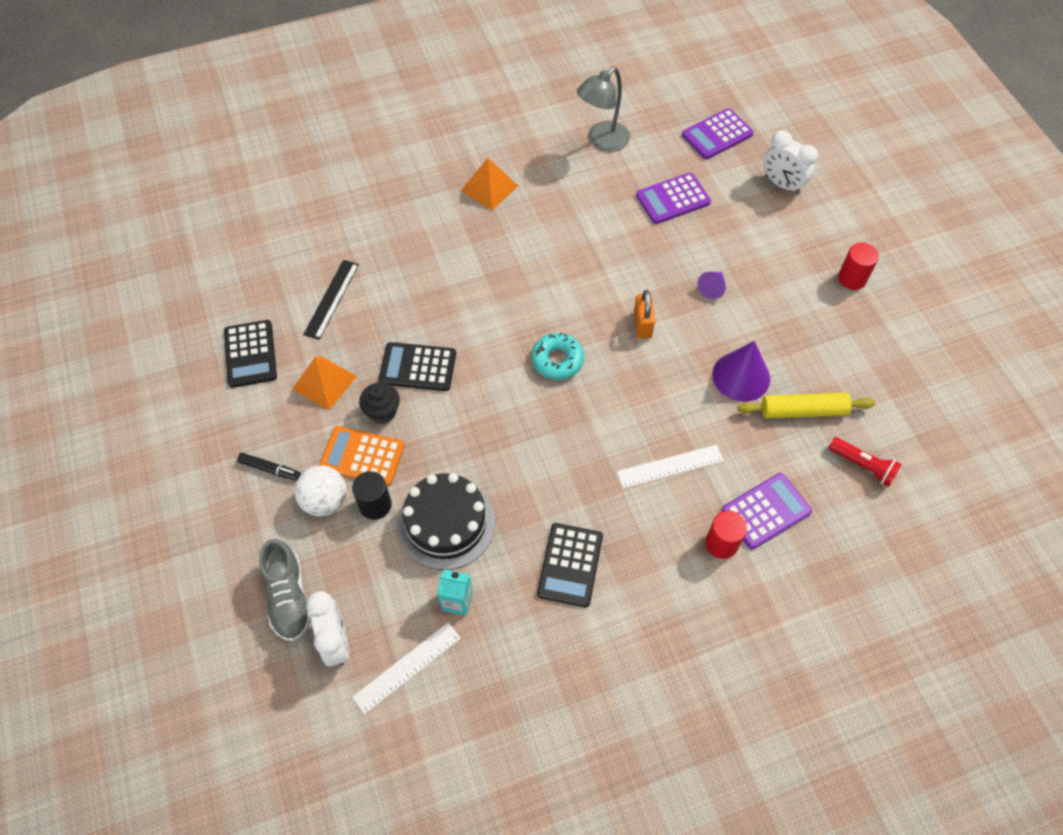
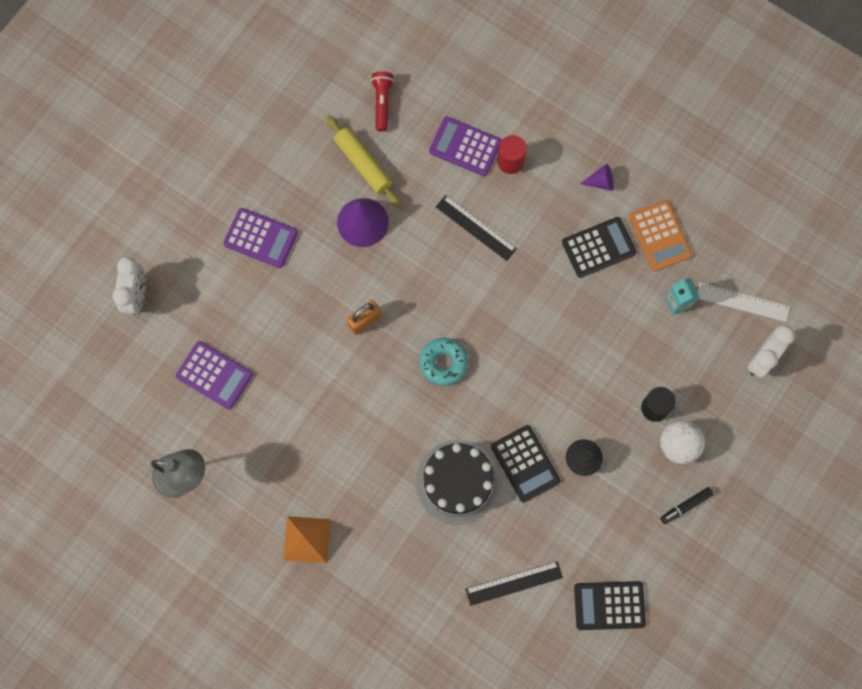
camera: 125 degrees left, 15 degrees up
black calculator [224,320,277,388] -> black calculator turned 135 degrees counterclockwise [574,581,646,630]
black marker [237,453,301,481] -> black marker turned 105 degrees counterclockwise [660,487,714,524]
grey shoe [259,539,311,641] -> none
orange pyramid [292,356,357,410] -> none
orange calculator [319,426,405,486] -> orange calculator moved to [629,200,692,271]
black cake [397,473,495,570] -> black cake moved to [416,440,500,525]
white ruler [617,445,724,489] -> black ruler [436,195,517,261]
purple calculator [682,108,754,159] -> purple calculator moved to [224,208,298,268]
purple cone [697,272,726,299] -> purple cone moved to [580,164,614,191]
red cylinder [838,243,879,290] -> none

